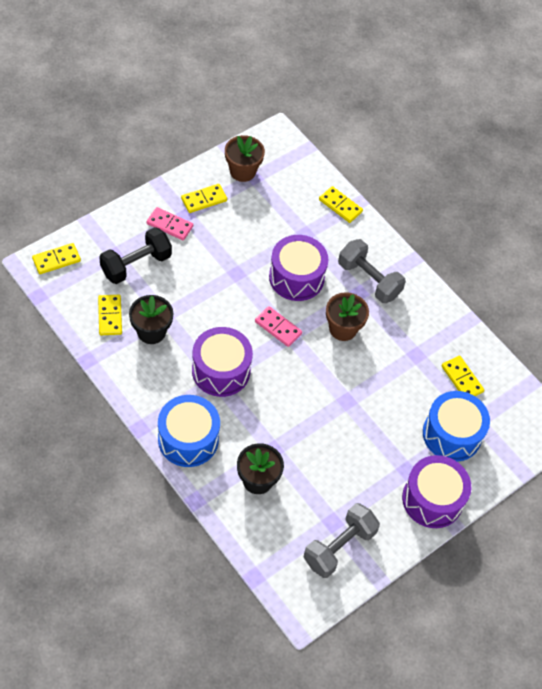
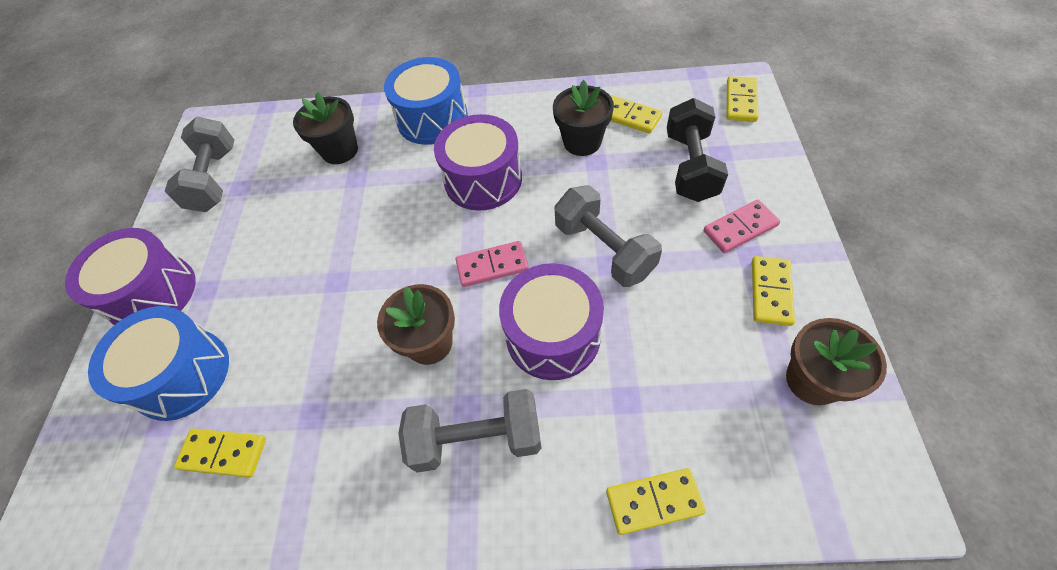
camera: 140 degrees right, 0 degrees up
none -> grey dumbbell [554,185,662,287]

